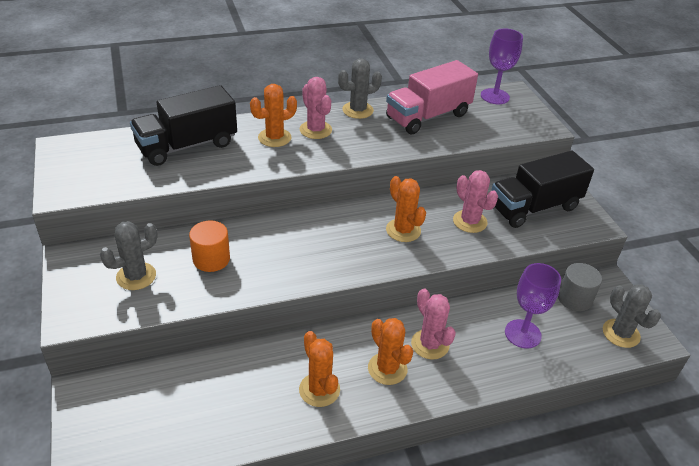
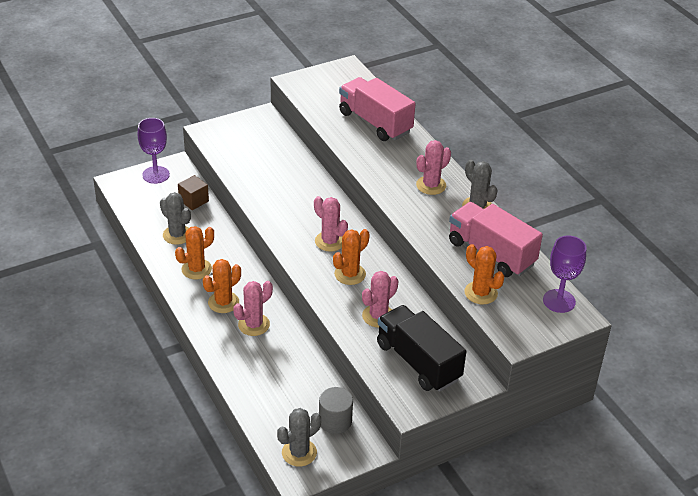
camera: 80 degrees right, 0 degrees up
grey cactus [100,221,158,290] -> grey cactus moved to [160,192,191,245]
black truck [130,85,237,166] -> pink truck [339,77,416,141]
orange cylinder [189,221,230,272] -> none
orange cactus [250,84,297,147] -> orange cactus moved to [464,244,504,304]
purple goblet [505,263,561,348] -> purple goblet moved to [138,118,170,184]
none -> brown cube [178,175,209,210]
none -> pink cactus [314,196,348,252]

